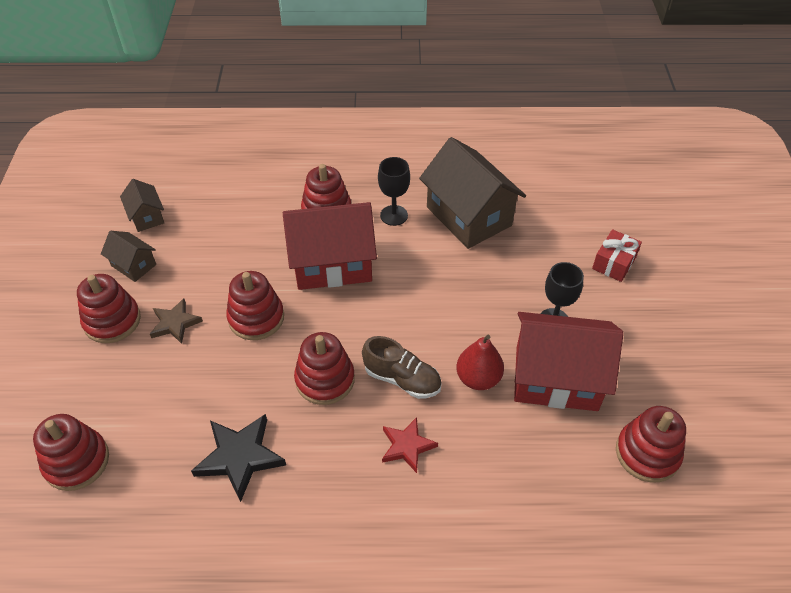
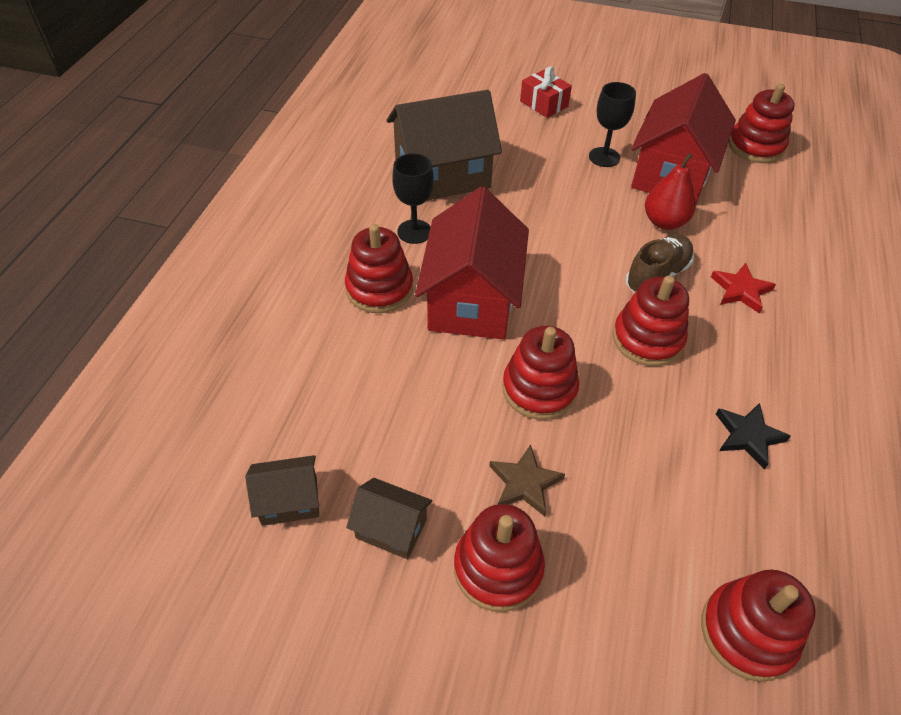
camera: 75 degrees left, 0 degrees up
brown house [101,231,156,282] -> brown house turned 60 degrees clockwise [346,478,432,559]
black star [191,414,286,502] -> black star [716,403,791,469], size x0.65

